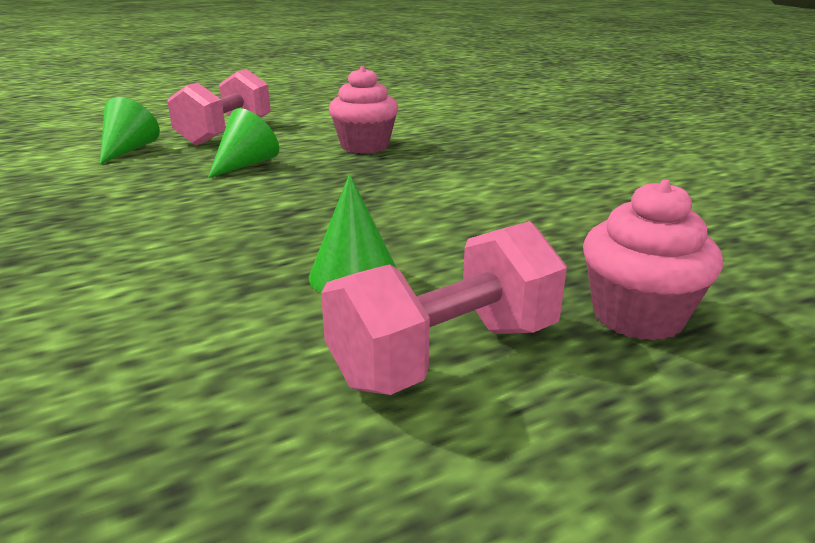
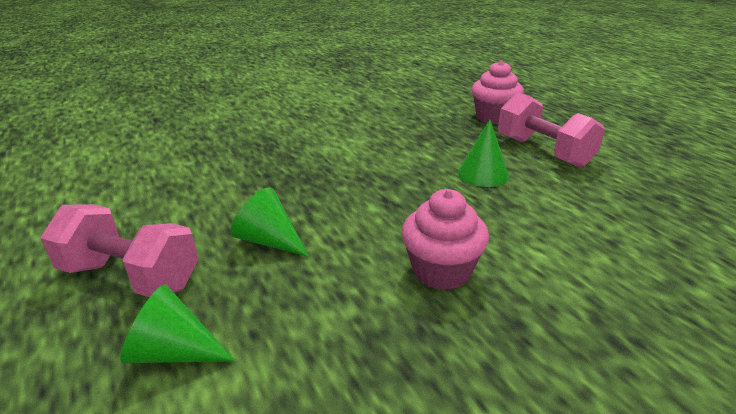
camera: 90 degrees left, 5 degrees up
pink cupcake [329,66,398,154] -> pink cupcake moved to [402,189,489,291]

